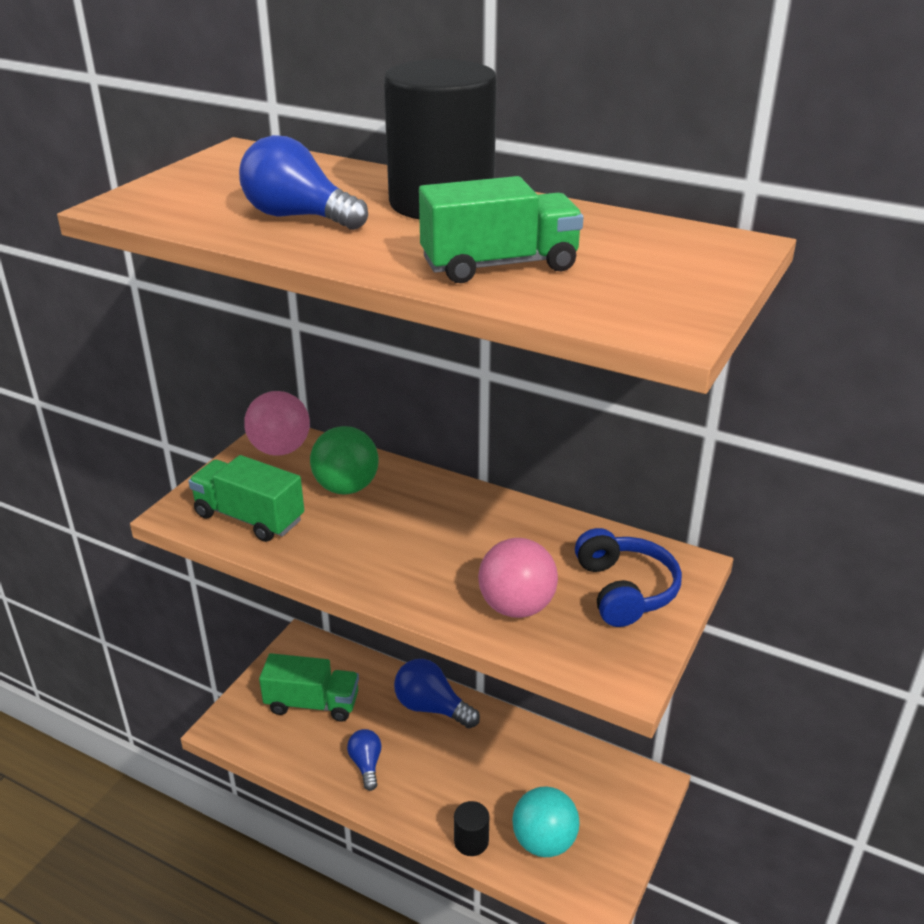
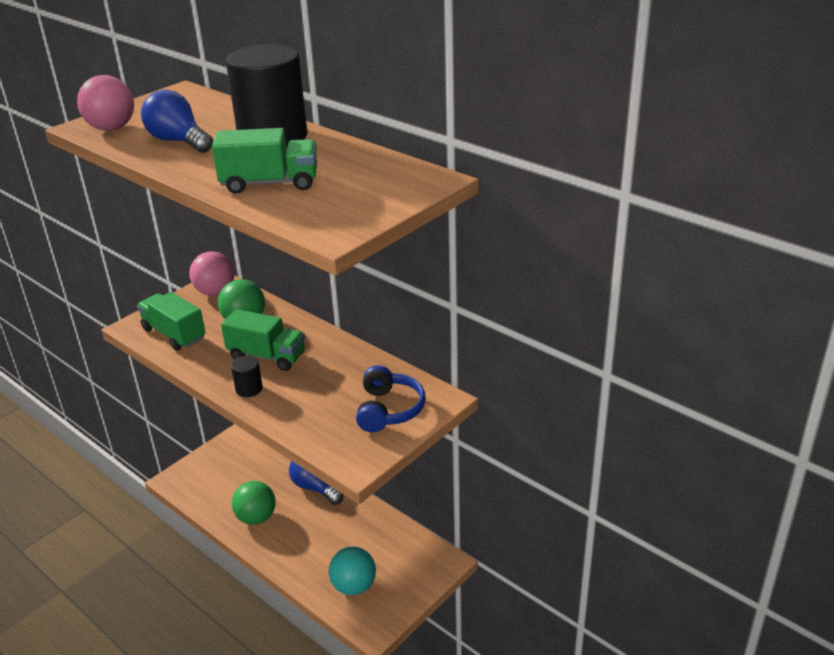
camera: 15 degrees right, 0 degrees up
green truck [259,653,359,722] -> green truck moved to [221,309,305,371]
blue light bulb [347,729,382,791] -> green ball [232,481,276,525]
black cylinder [454,801,489,856] -> black cylinder moved to [231,356,263,397]
pink ball [478,538,558,618] -> pink ball moved to [77,75,134,131]

